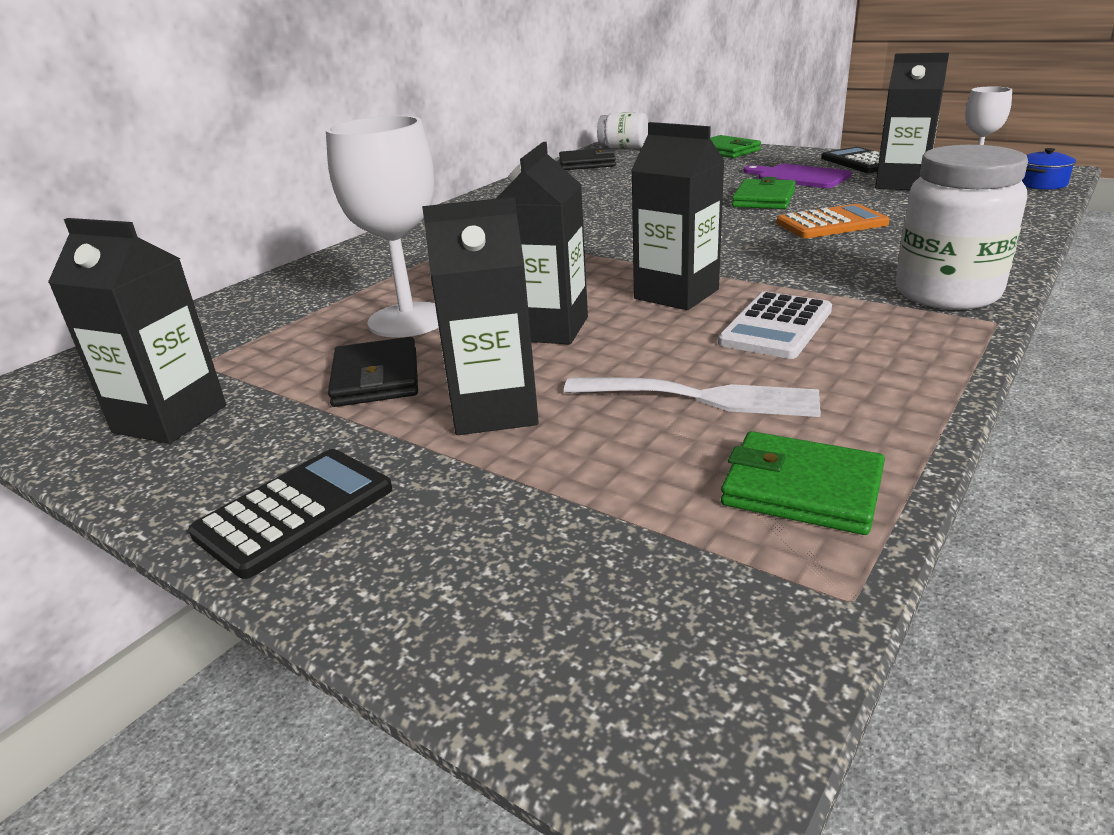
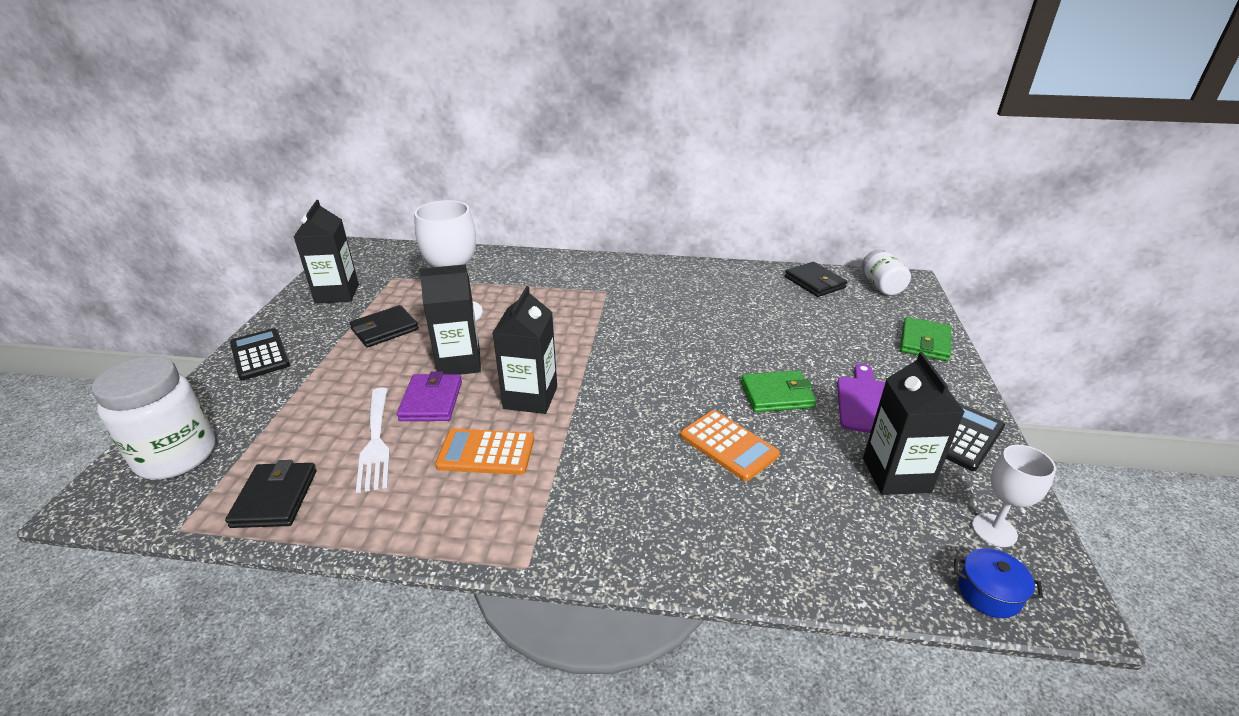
camera: 60 degrees right, 5 degrees up
black calculator [188,449,392,579] -> black calculator turned 135 degrees counterclockwise [230,328,290,380]
black carton [422,197,539,435] -> none
white calculator [718,292,832,359] -> orange calculator [435,429,534,475]
green wallet [721,431,885,535] -> black wallet [225,460,316,528]
white jar [896,145,1028,310] -> white jar moved to [92,356,215,480]
none -> purple wallet [397,371,462,421]

